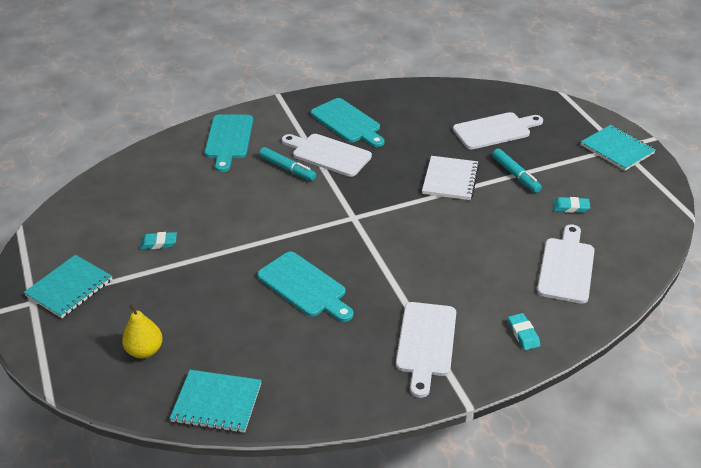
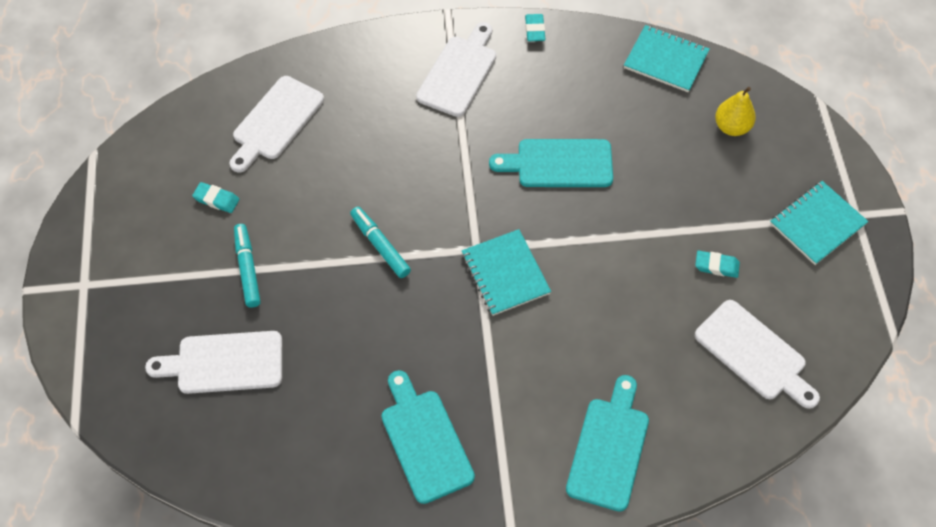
camera: 165 degrees left, 20 degrees up
turquoise cutting board [257,251,354,322] -> turquoise cutting board turned 60 degrees counterclockwise [489,139,613,187]
turquoise marker [259,147,316,181] -> turquoise marker moved to [350,207,411,278]
white cutting board [282,134,372,177] -> white cutting board moved to [695,300,820,409]
white notebook [422,156,479,200] -> none
turquoise eraser [508,313,540,350] -> turquoise eraser moved to [525,14,545,41]
turquoise notebook [581,125,656,171] -> turquoise notebook moved to [462,229,551,316]

